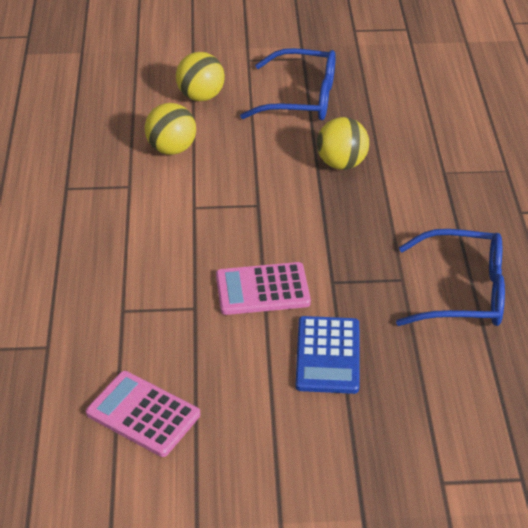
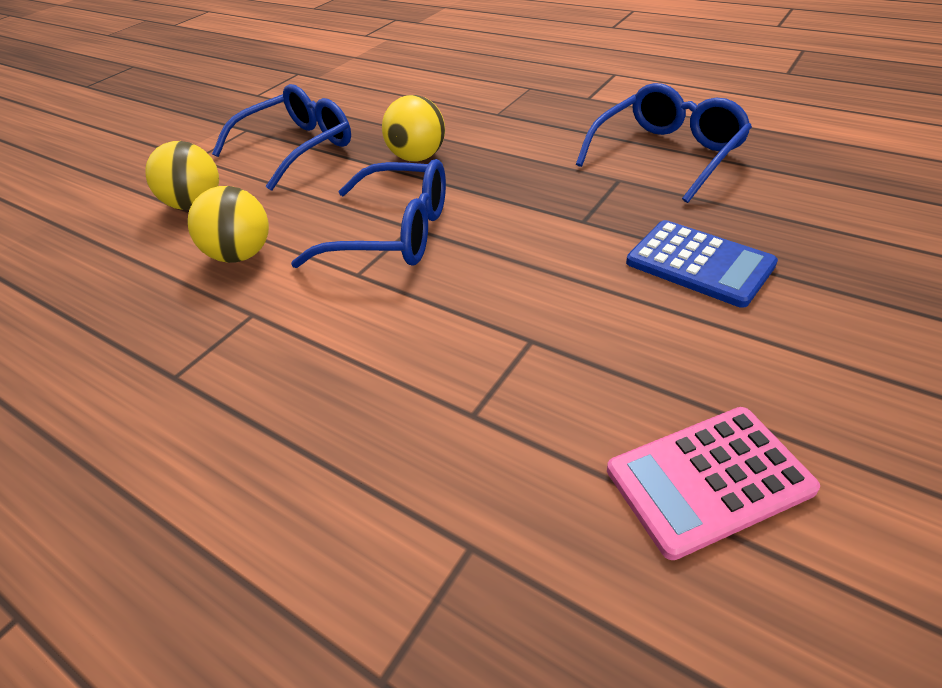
camera: 50 degrees left, 0 degrees up
pink calculator [216,262,311,315] -> none
none -> blue glasses [291,159,446,268]

